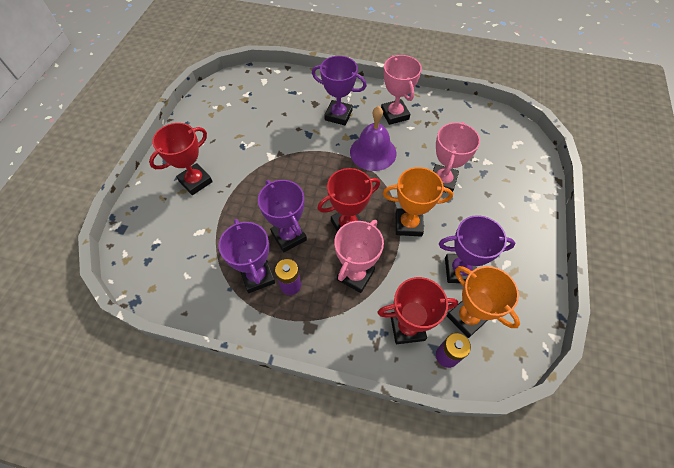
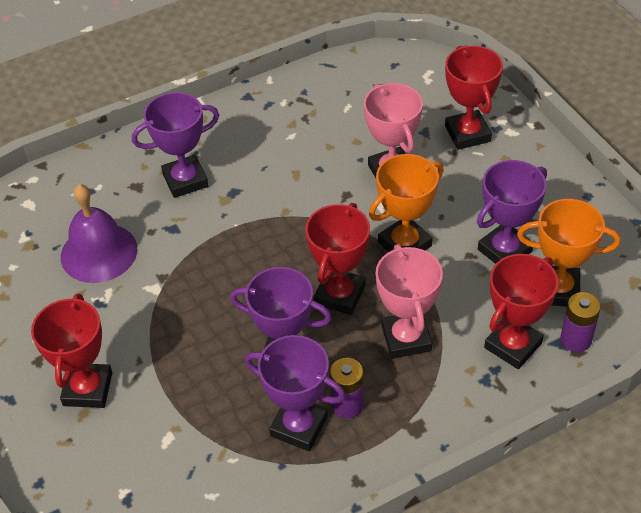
camera: 40 degrees left, 10 degrees down
purple bell [350,106,397,171] -> purple bell moved to [61,184,137,283]
pink trophy [381,55,422,125] -> none
none -> red trophy [445,46,503,150]

